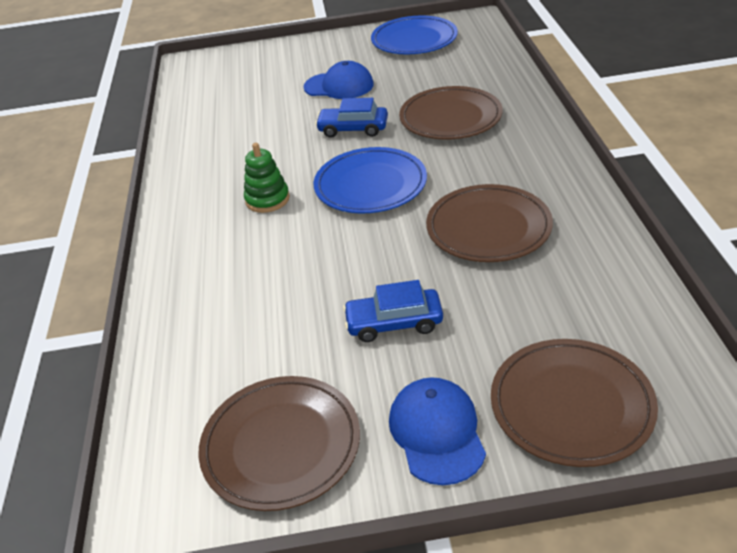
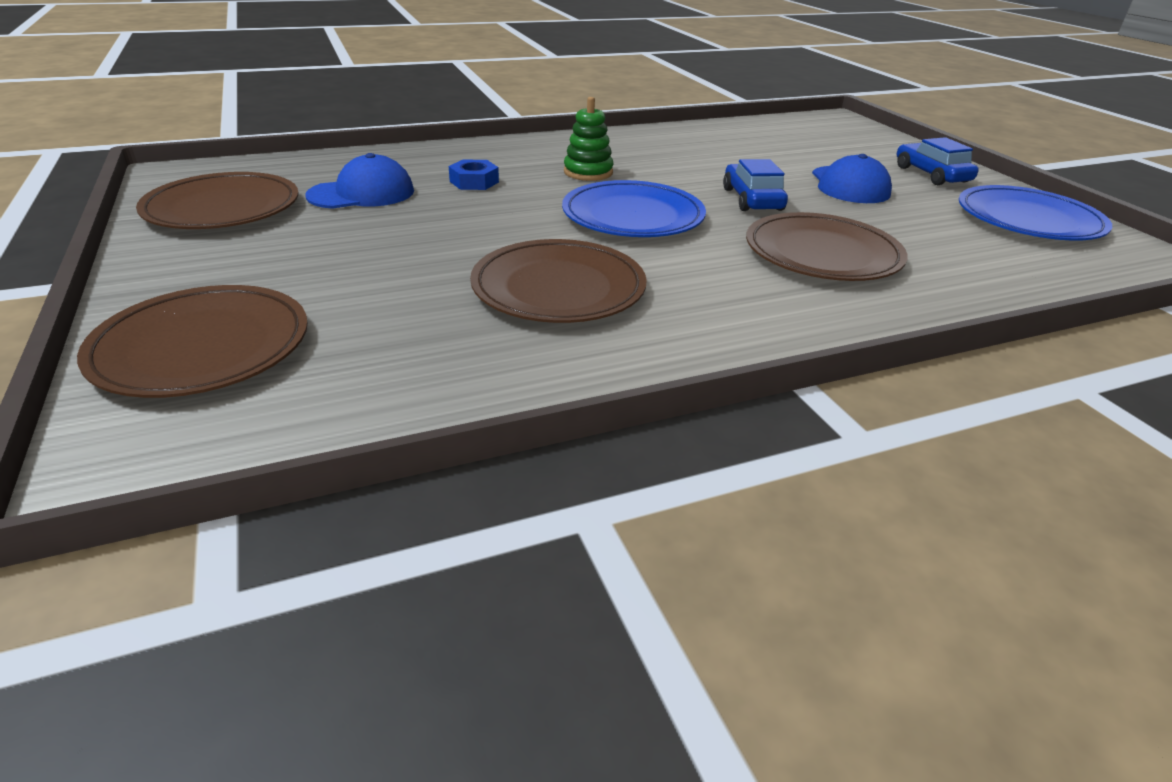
camera: 70 degrees right, 5 degrees down
blue car [343,280,443,342] -> blue car moved to [897,137,979,185]
blue cap [389,377,486,485] -> blue cap moved to [305,153,414,209]
none -> blue nut [449,159,499,190]

